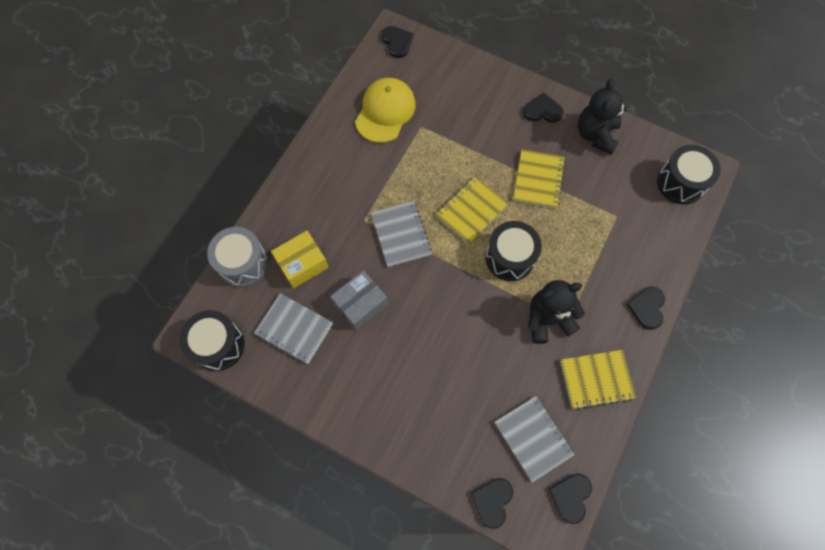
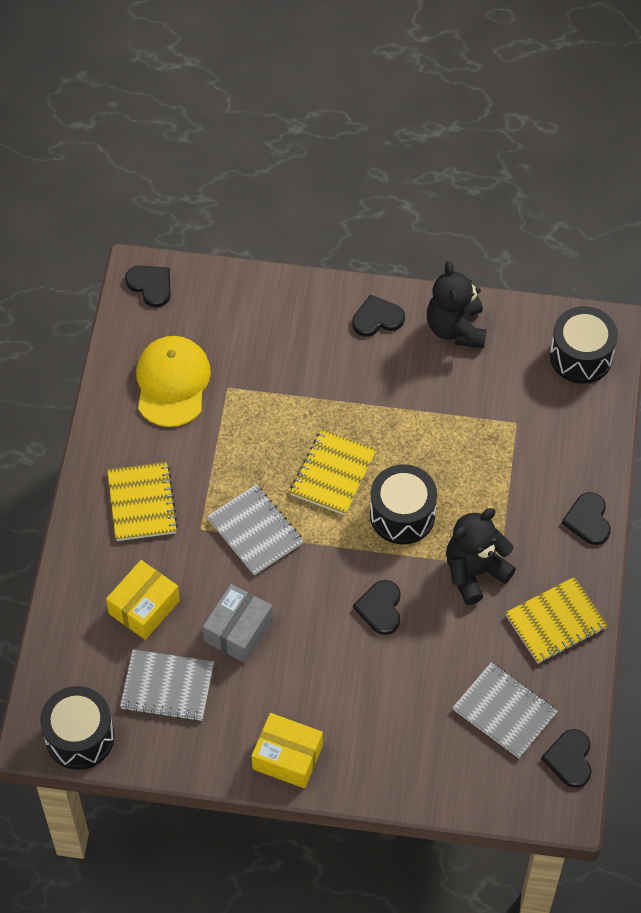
camera: 20 degrees left, 10 degrees down
grey drum [207,227,268,287] -> none
black heart [470,478,513,529] -> black heart moved to [353,580,401,635]
yellow notebook [513,149,565,209] -> yellow notebook moved to [107,462,178,541]
none -> yellow box [252,713,323,788]

